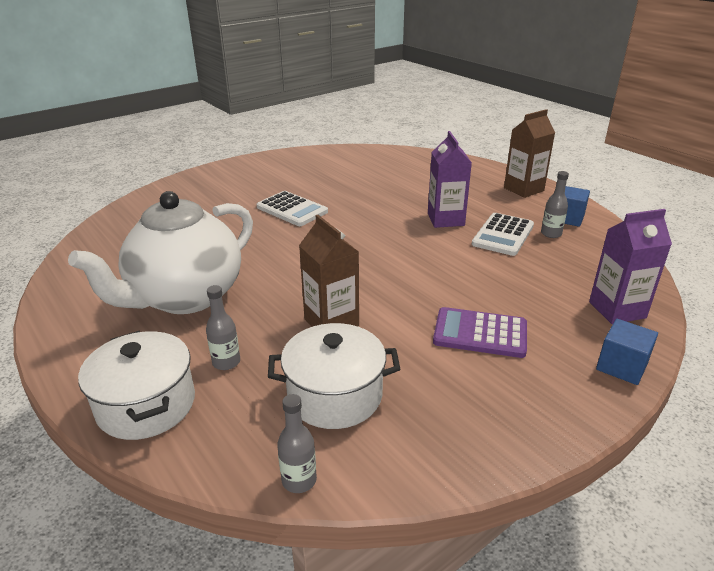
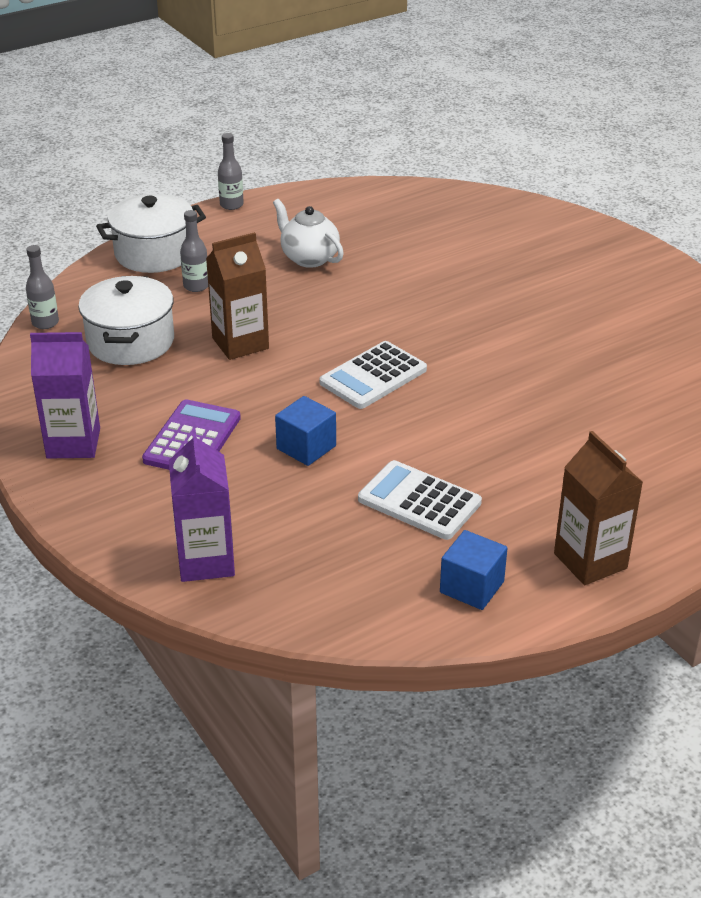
camera: 95 degrees right, 5 degrees up
white teapot [68,191,253,314] -> white teapot [273,199,344,268], size x0.49
white calculator [257,191,328,226] -> white calculator moved to [320,341,427,409]
purple carton [428,131,472,228] -> purple carton moved to [30,332,100,459]
grey bottle [541,171,569,238] -> grey bottle moved to [218,133,244,210]
blue cube [596,319,658,385] -> blue cube moved to [275,396,336,466]

